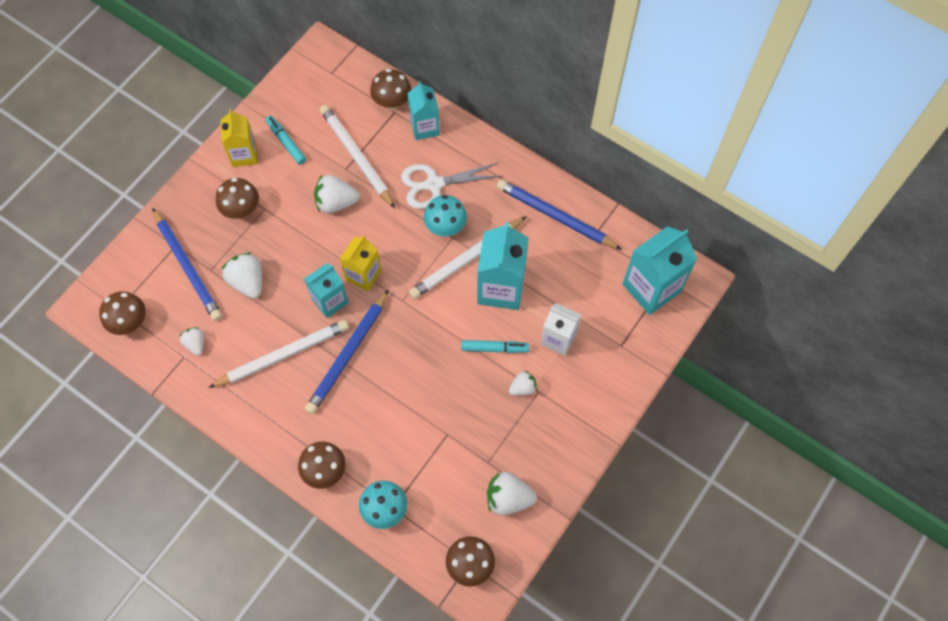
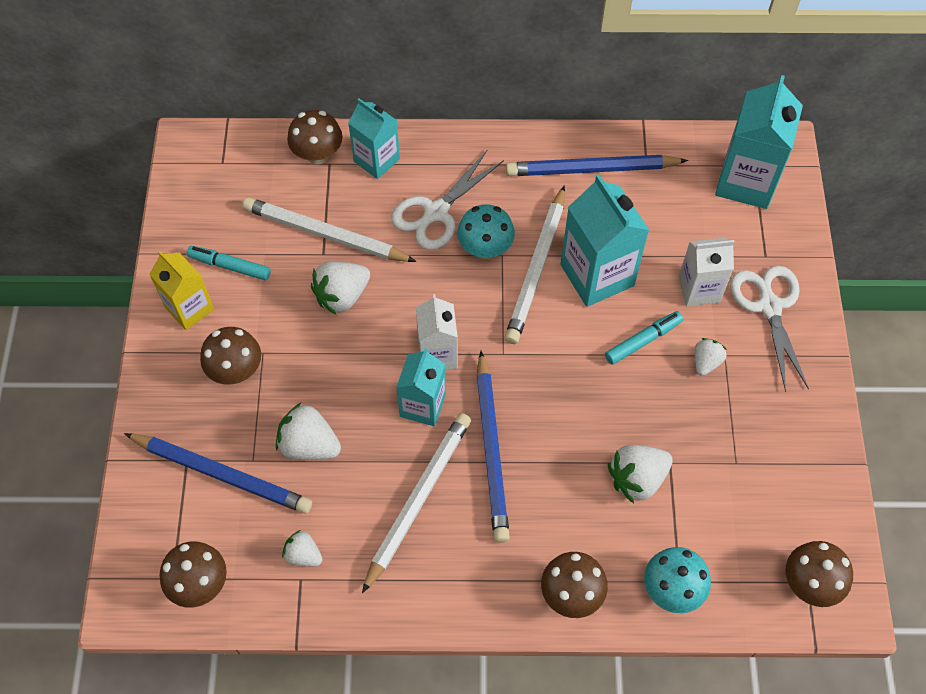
camera: 35 degrees left, 5 degrees down
yellow carton [340,235,382,291] -> white carton [416,294,458,370]
white strawberry [487,472,537,515] -> white strawberry moved to [608,445,673,503]
none -> white scissors [730,266,809,392]

